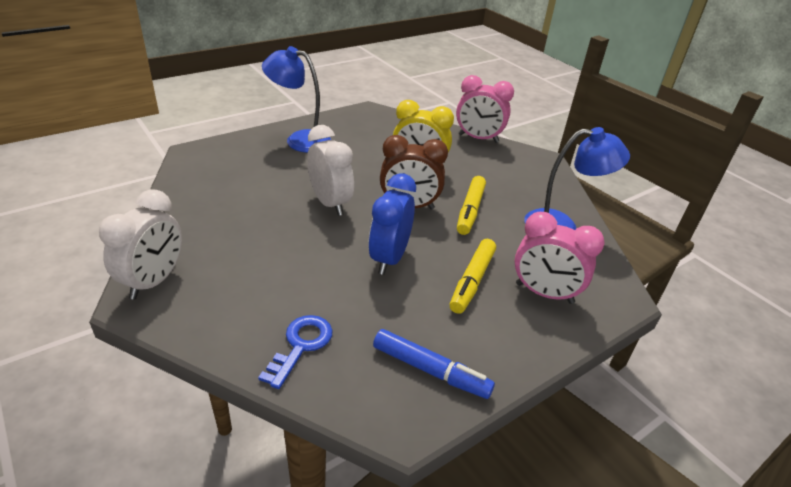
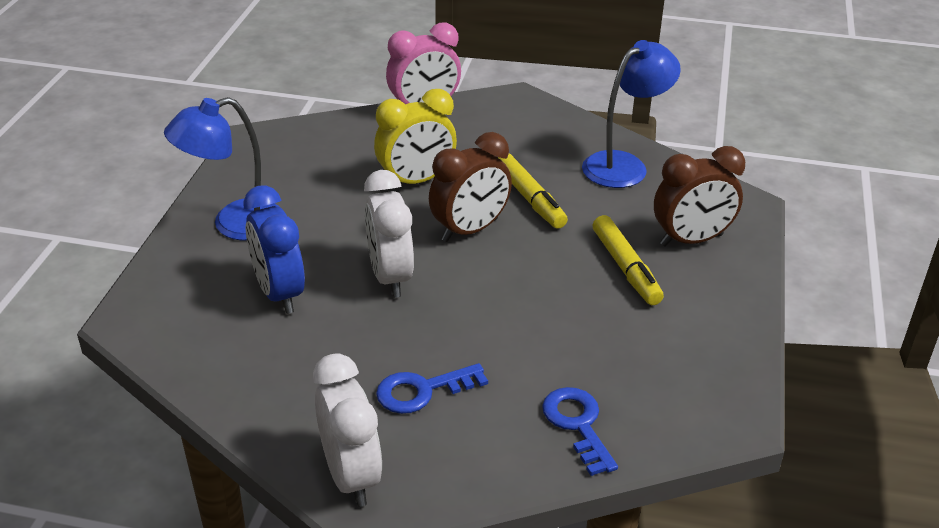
camera: 40 degrees left, 0 degrees up
white clock [307,125,354,216] -> white clock turned 120 degrees counterclockwise [364,170,414,298]
blue clock [369,173,416,275] -> blue clock moved to [243,185,305,314]
blue marker [373,329,495,399] -> none
pink clock [515,212,604,304] -> brown clock [654,146,745,247]
none -> blue key [376,363,488,414]

